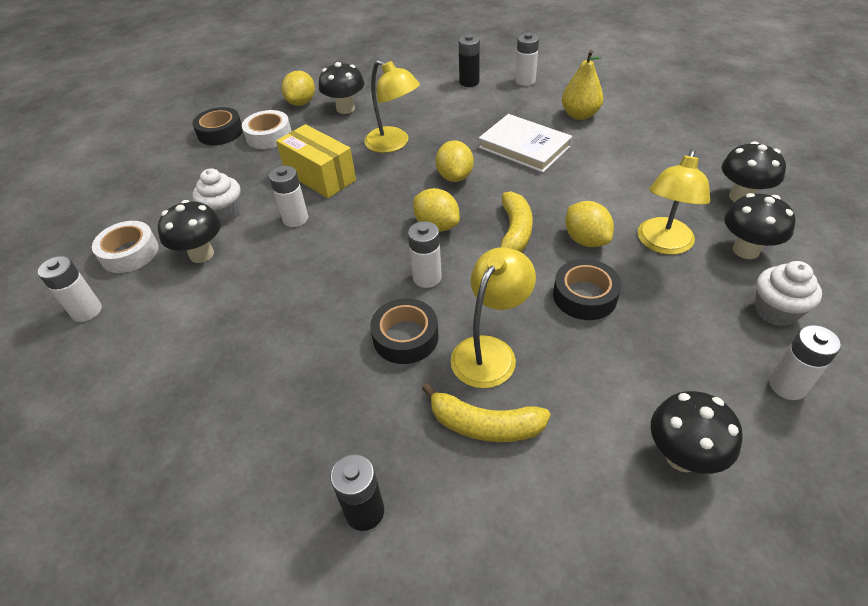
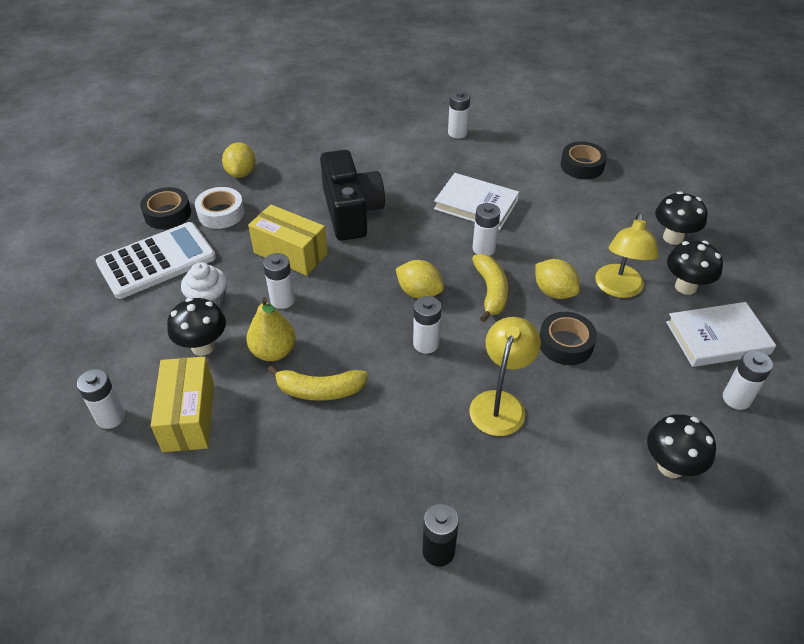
camera: 15 degrees left, 0 degrees up
white tape [92,221,159,273] -> none
black mushroom [319,62,364,114] -> none
yellow lamp [364,60,420,153] -> black camera [320,150,385,241]
black tape [370,298,439,364] -> black tape moved to [560,141,607,179]
yellow banana [422,383,551,442] -> yellow banana moved to [267,365,368,401]
yellow lemon [436,141,474,182] -> none
black battery [459,34,480,87] -> none
yellow pear [562,50,603,120] -> yellow pear moved to [246,297,296,361]
white cupcake [755,261,822,326] -> white book [666,302,776,367]
none -> white calculator [96,222,216,299]
none -> yellow box [151,357,214,452]
none -> white battery [472,203,500,256]

